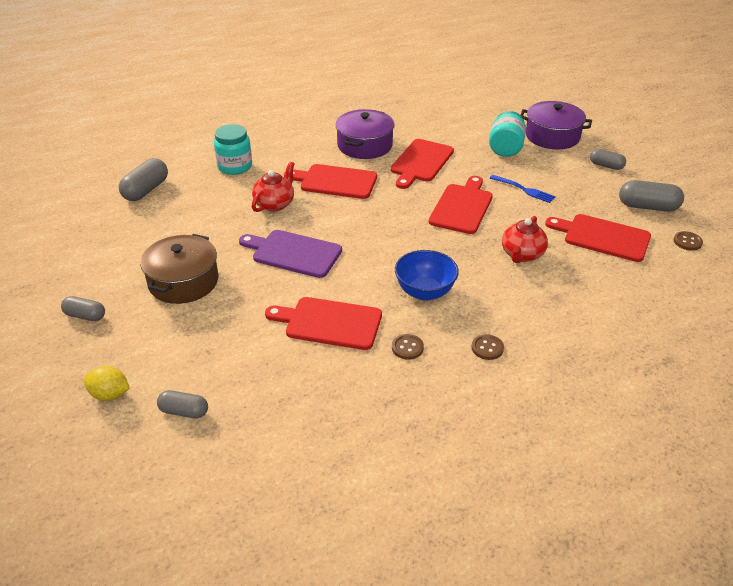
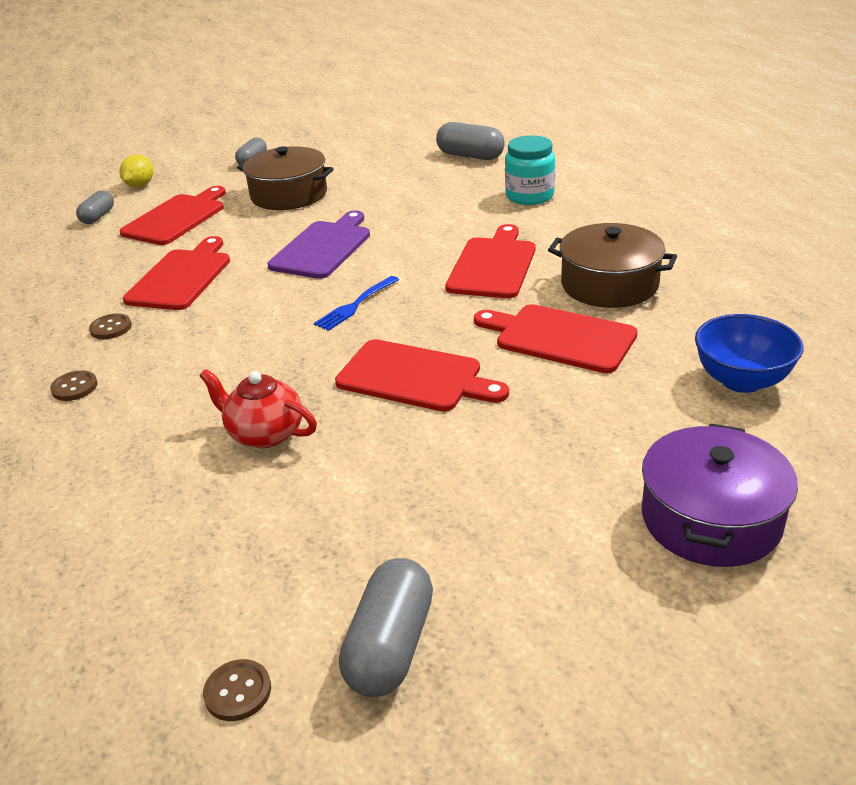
camera: 95 degrees right, 5 degrees down
red teapot [252,161,295,212] -> none
purple pot [335,109,395,159] -> brown pot [548,223,677,308]
blue bowl [395,250,459,301] -> blue bowl moved to [695,314,803,393]
turquoise jar [489,111,526,157] -> none
blue fork [490,175,556,203] -> blue fork moved to [314,276,399,331]
red cutting board [545,214,651,262] -> red cutting board moved to [120,186,226,245]
grey capsule [590,149,626,170] -> none

